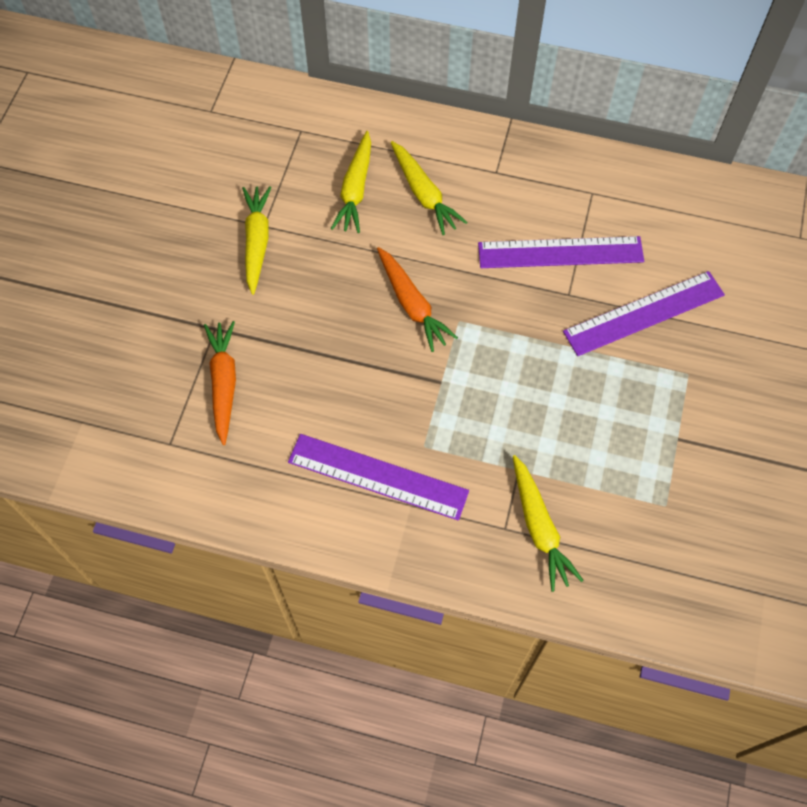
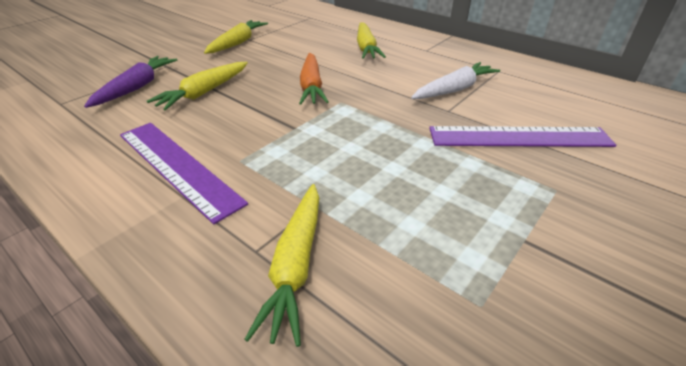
camera: 25 degrees right, 25 degrees down
orange carrot [204,321,236,445] -> purple carrot [84,56,177,108]
yellow carrot [331,131,371,233] -> yellow carrot moved to [147,62,248,111]
purple ruler [478,236,644,268] -> white carrot [411,62,500,99]

